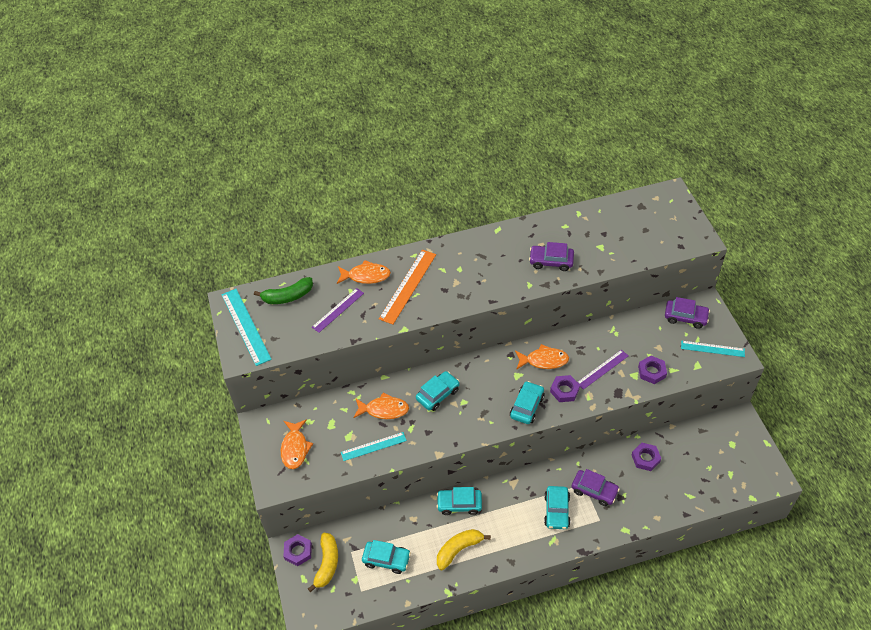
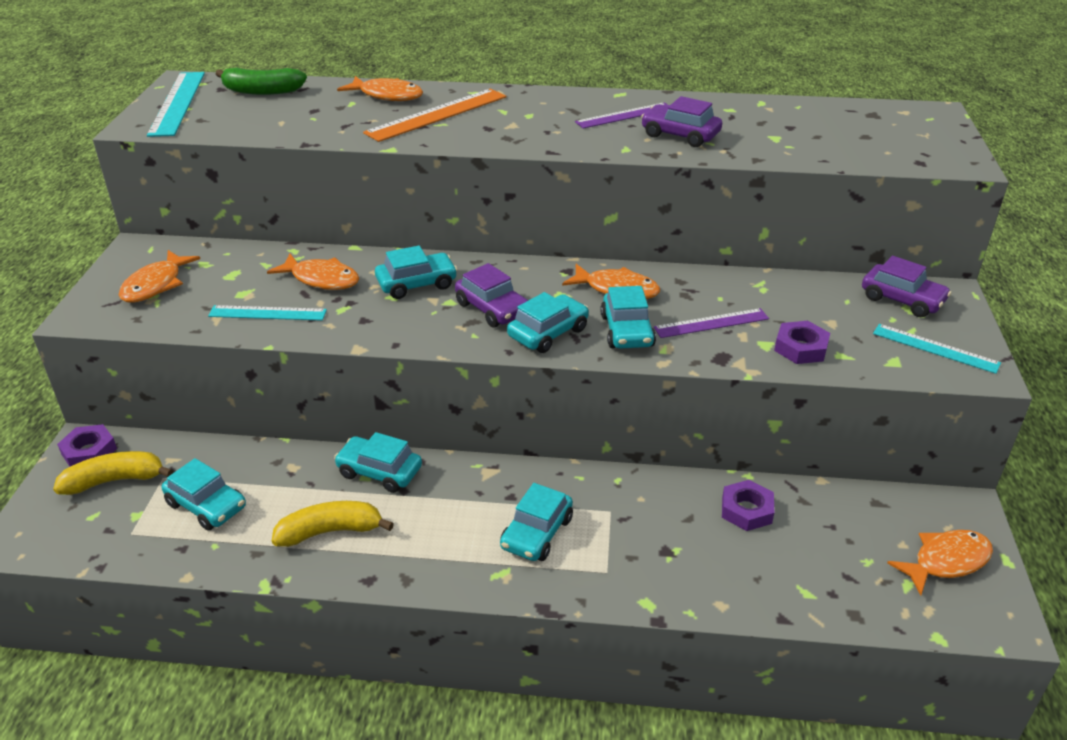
camera: 20 degrees right, 15 degrees down
yellow banana [308,533,338,592] -> yellow banana turned 135 degrees counterclockwise [53,451,173,495]
purple ruler [312,288,364,333] -> purple ruler moved to [575,102,669,129]
purple nut [550,375,580,402] -> turquoise car [600,286,656,349]
purple car [572,469,620,506] -> purple car moved to [455,263,528,328]
none -> orange fish [887,530,993,595]

